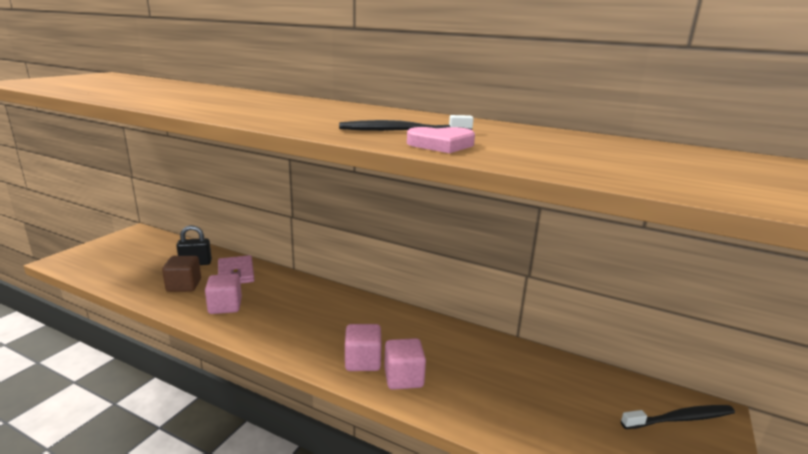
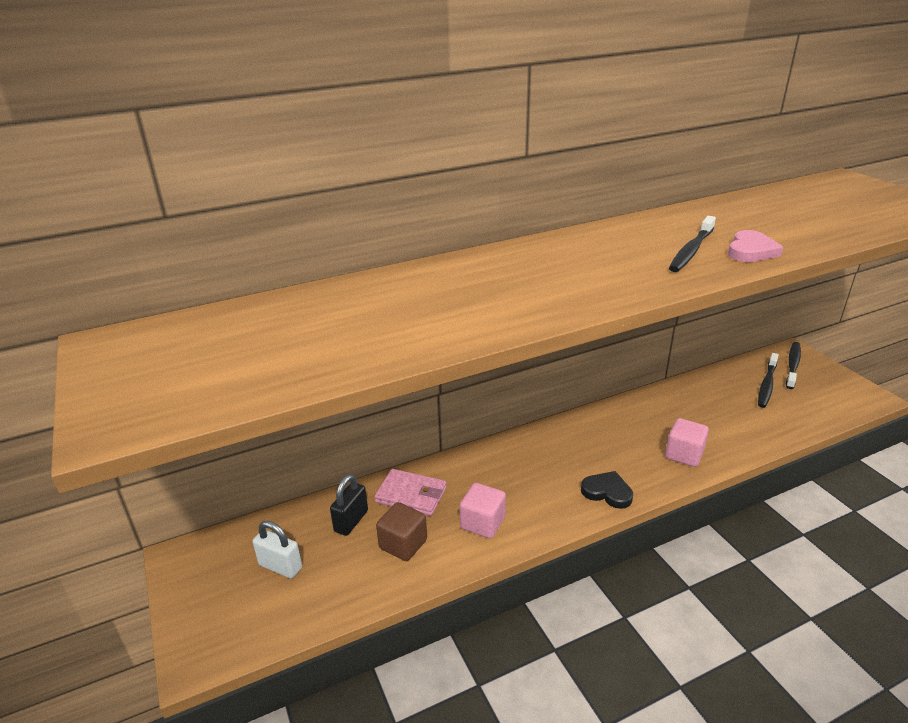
camera: 50 degrees left, 10 degrees up
pink cube [345,324,381,371] -> none
none -> white padlock [253,521,302,578]
none -> black heart [581,471,633,509]
none -> black toothbrush [758,353,779,408]

